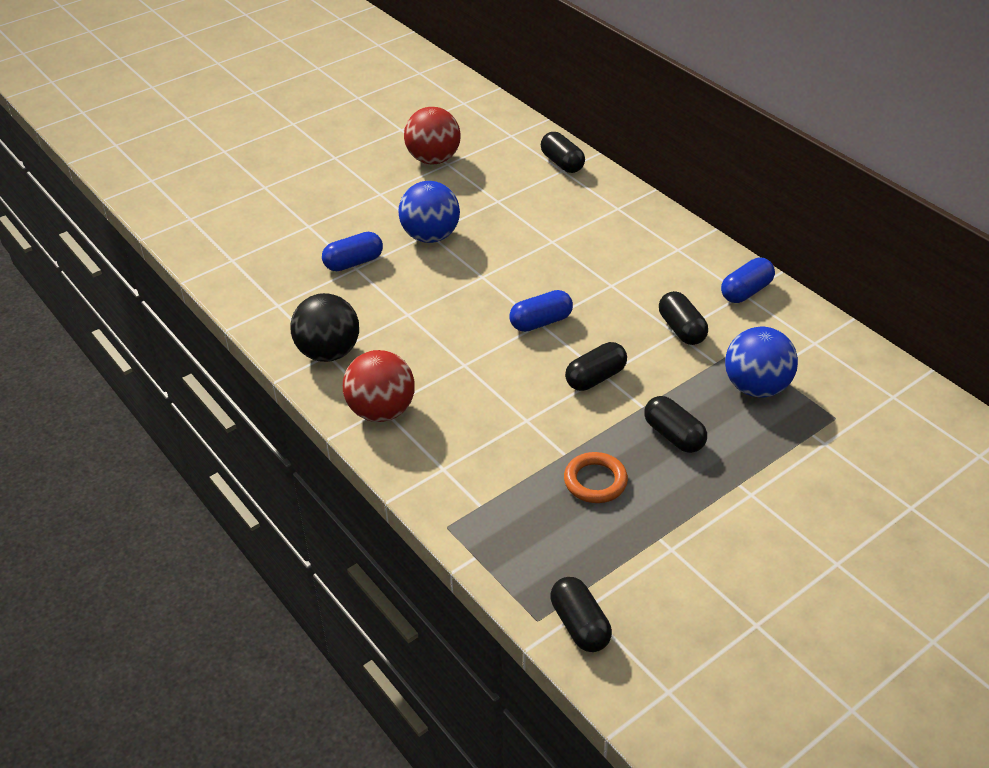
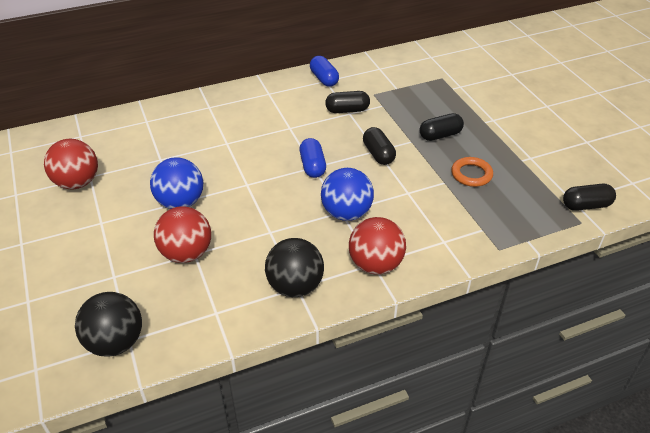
camera: 75 degrees left, 0 degrees up
blue capsule [322,232,383,271] -> red ball [154,206,211,263]
black capsule [541,132,585,173] -> none
blue ball [725,327,798,397] -> blue ball moved to [321,168,374,221]
none -> black ball [75,292,142,357]

